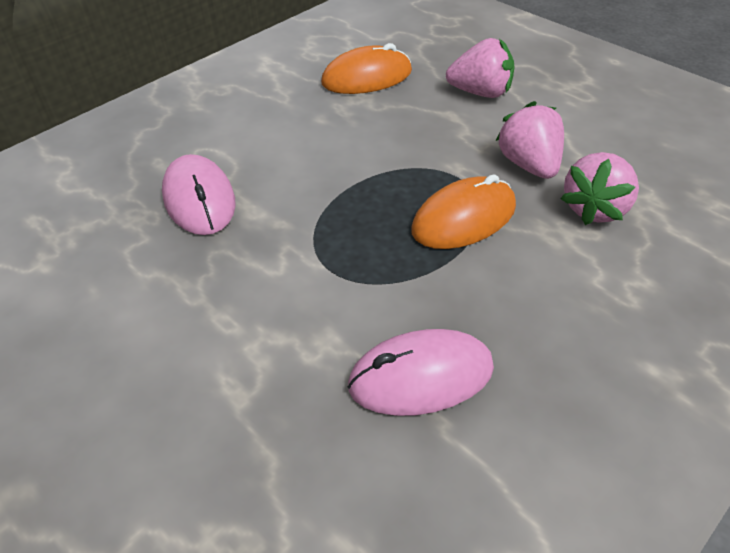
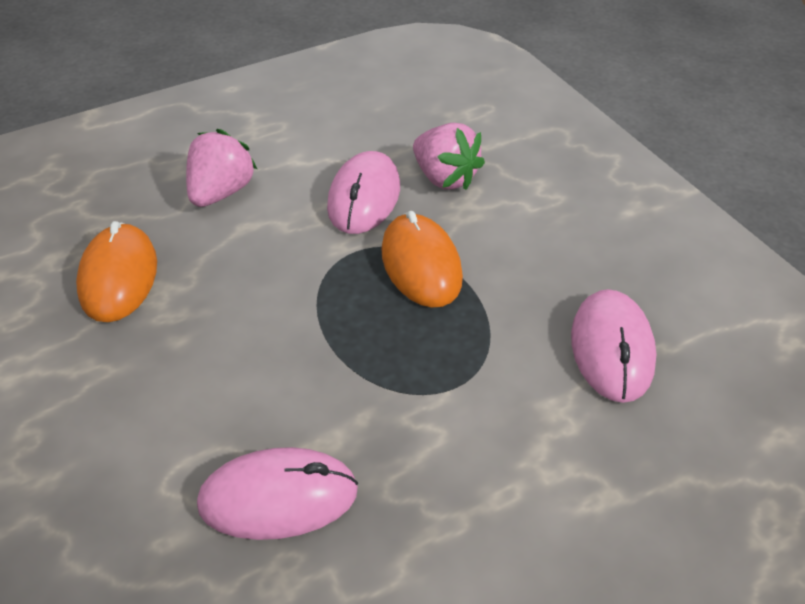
camera: 75 degrees left, 0 degrees up
pink strawberry [495,101,564,179] -> pink mouse [327,151,400,234]

